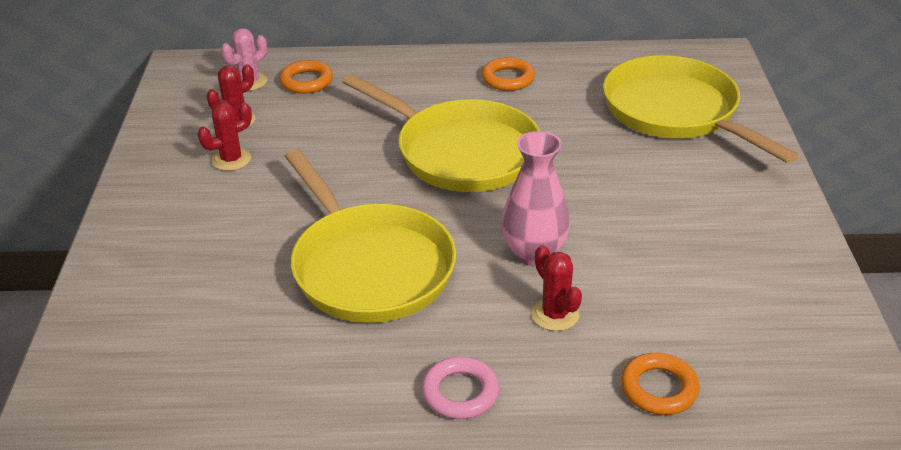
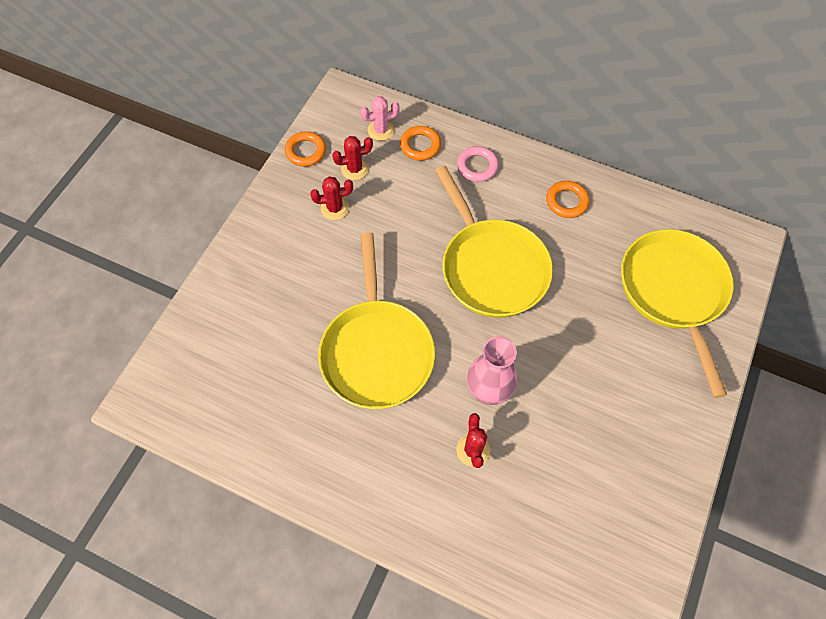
camera: 25 degrees right, 25 degrees up
pink ring [422,357,499,419] -> pink ring moved to [457,146,499,182]
orange ring [621,353,699,415] -> orange ring moved to [285,131,326,167]

